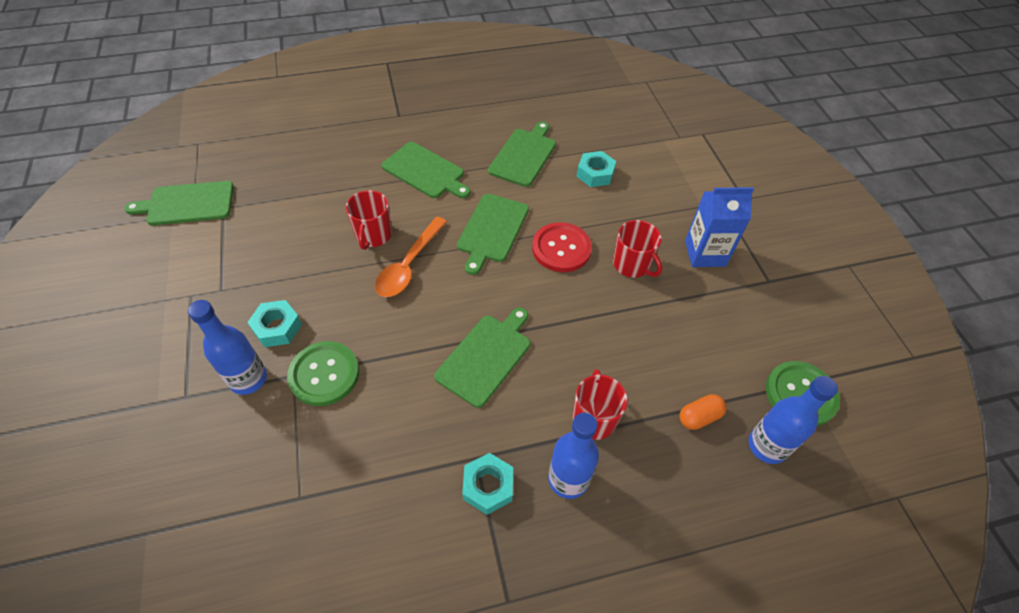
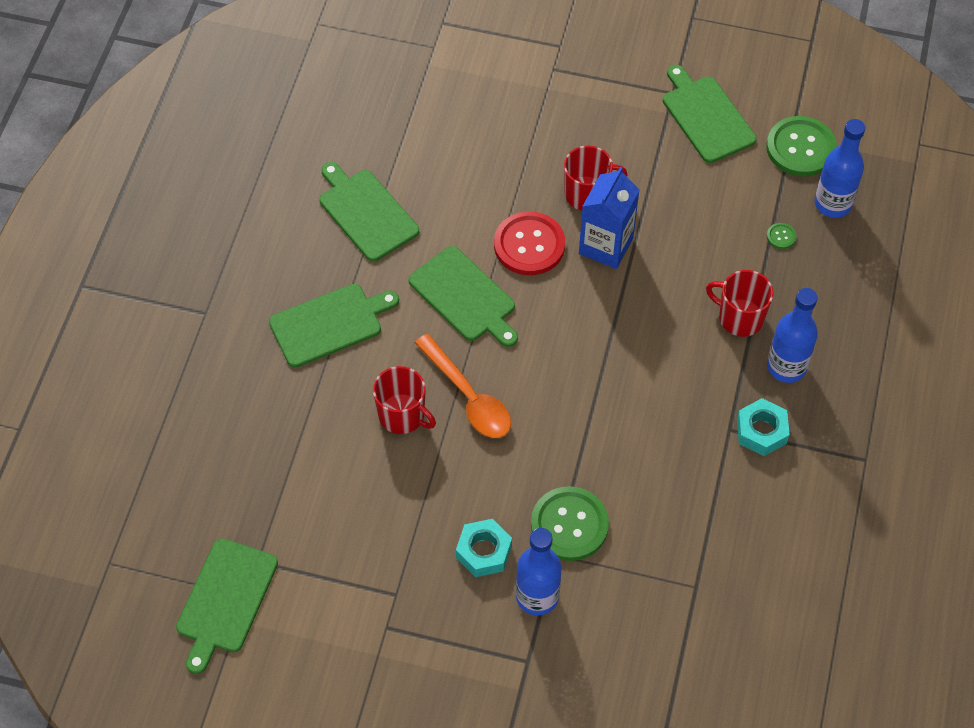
camera: 60 degrees left, 5 degrees up
green cutting board [434,308,530,408] -> green cutting board moved to [663,65,757,163]
turquoise nut [576,151,616,187] -> none
orange capsule [679,394,727,430] -> green button [767,223,797,249]
blue carton [685,187,754,267] -> blue carton moved to [579,167,639,269]

